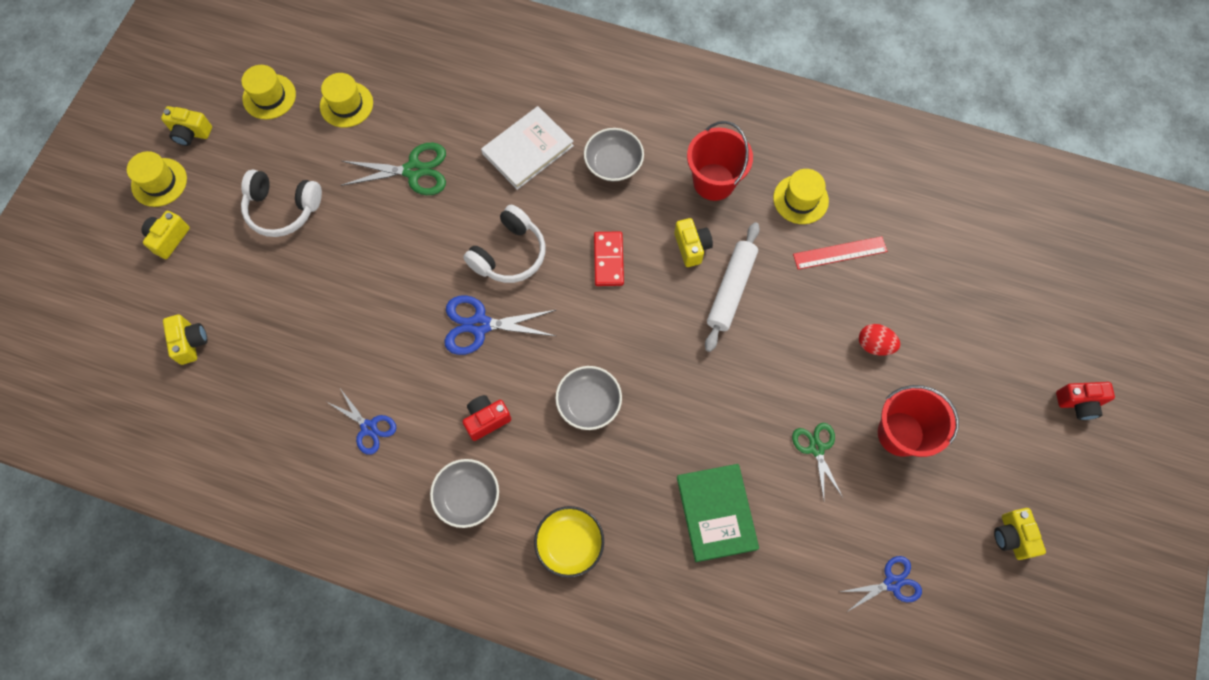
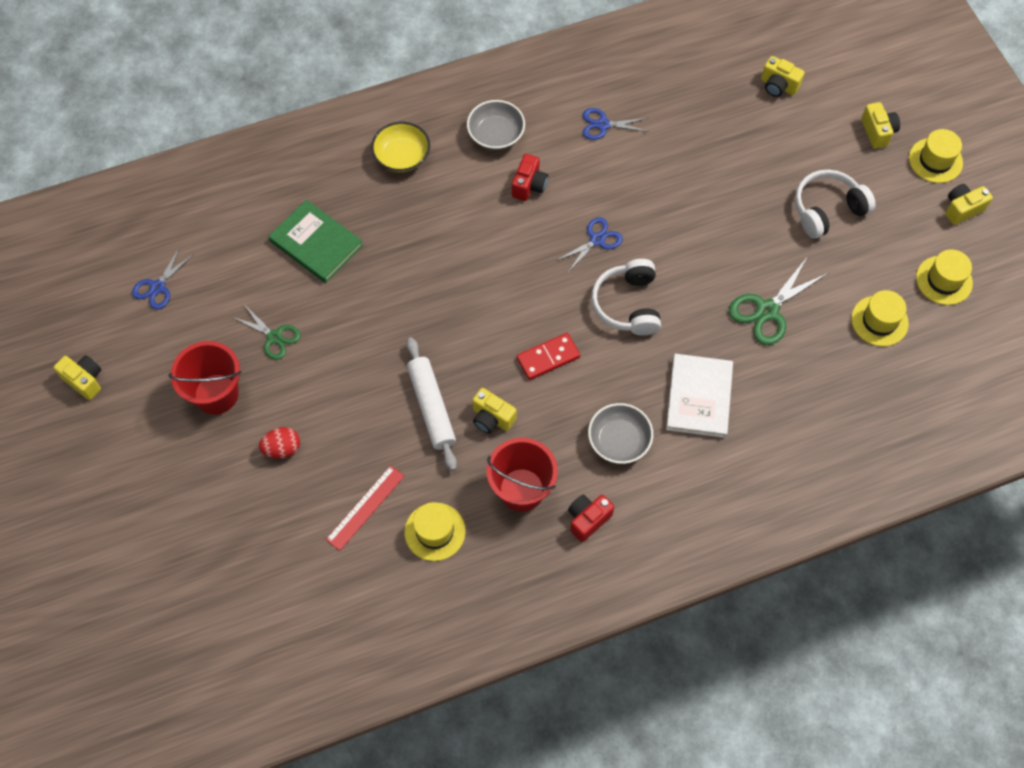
camera: 140 degrees right, 5 degrees down
blue scissors [445,295,556,355] -> blue scissors [556,217,623,273], size x0.66
grey bowl [555,366,622,430] -> none
red domino [594,231,624,286] -> red domino turned 75 degrees counterclockwise [517,333,580,380]
red camera [1056,382,1115,420] -> red camera moved to [568,495,614,542]

